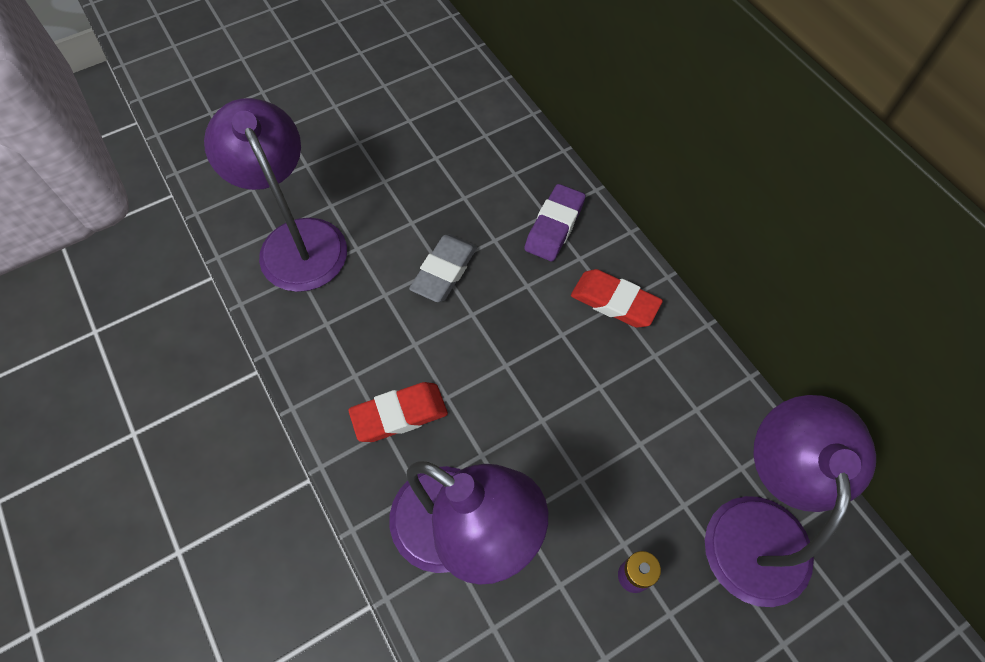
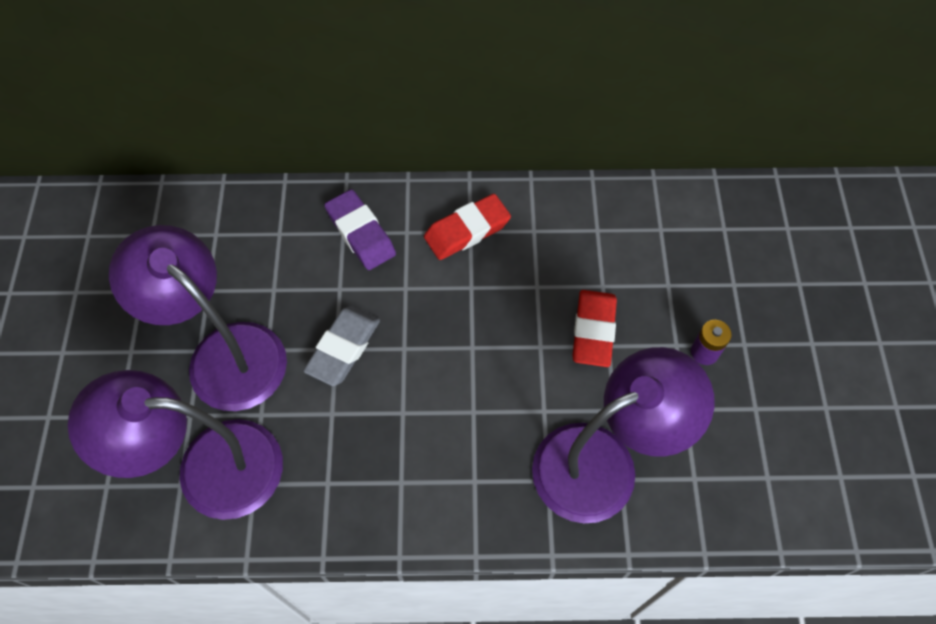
camera: 60 degrees left, 0 degrees up
red eraser [348,382,448,442] -> red eraser moved to [573,290,617,367]
grey eraser [409,235,477,302] -> grey eraser turned 60 degrees clockwise [303,306,380,386]
purple lamp [705,395,876,607] -> purple lamp moved to [109,225,287,411]

